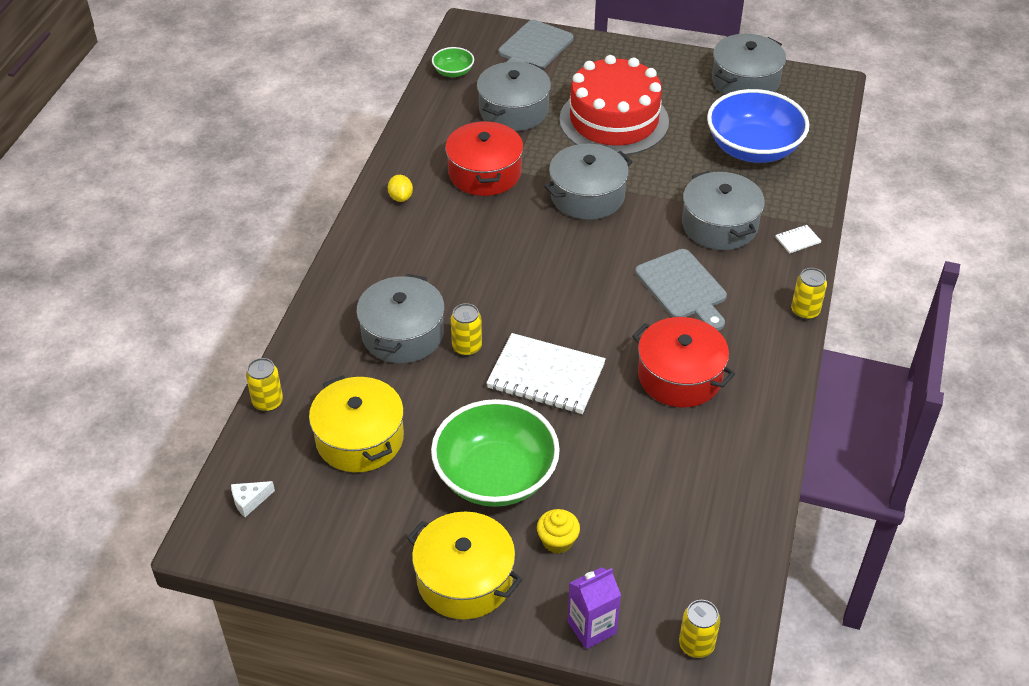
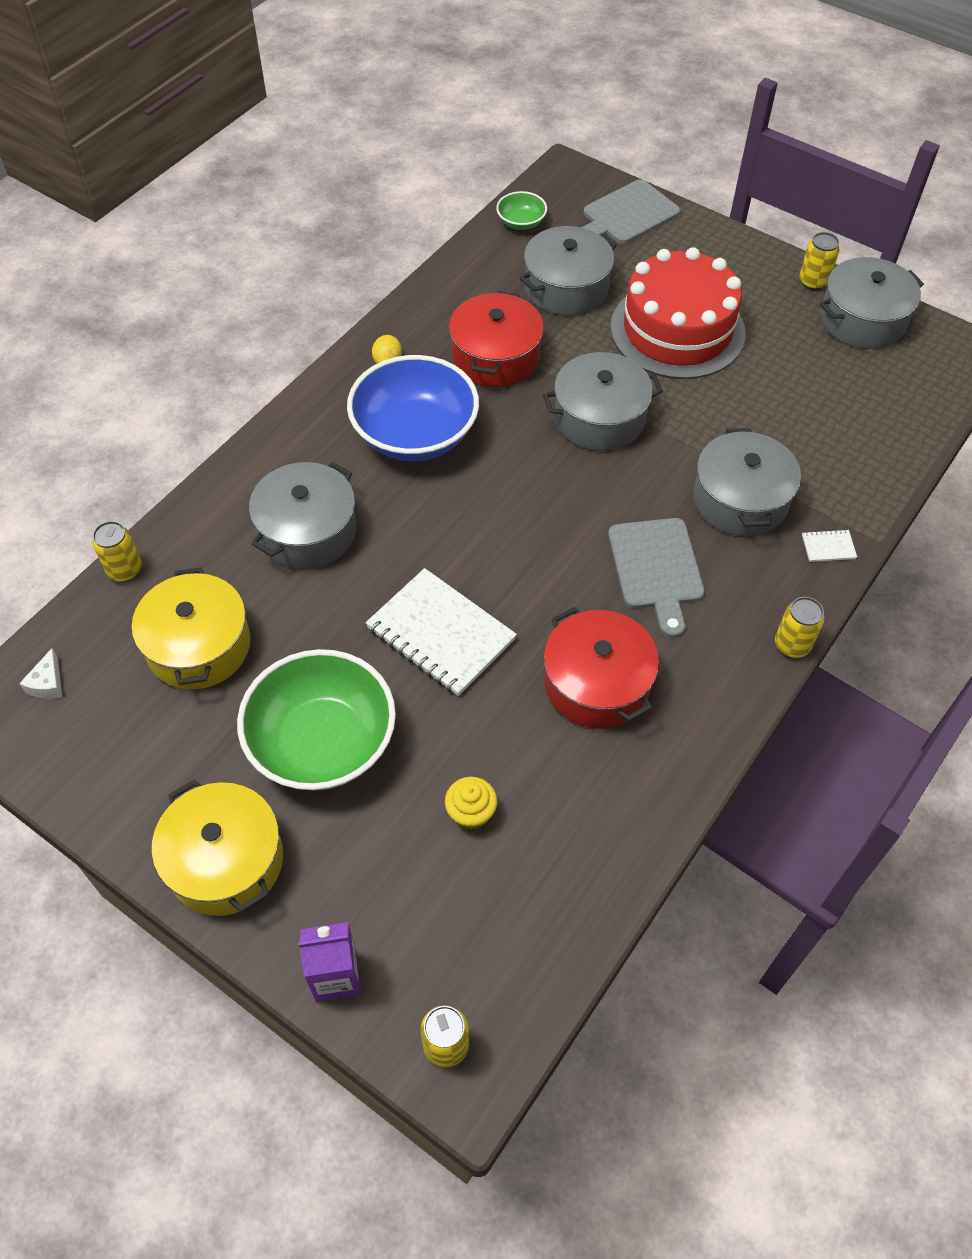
camera: 20 degrees right, 10 degrees up
white cheese [231,481,275,517] -> white cheese turned 75 degrees counterclockwise [19,648,62,699]
yellow can [451,303,482,356] -> yellow can moved to [799,232,839,290]
yellow cupcake [537,509,580,554] -> yellow cupcake moved to [445,777,497,830]
blue bowl [707,89,810,163] -> blue bowl moved to [347,355,479,461]

